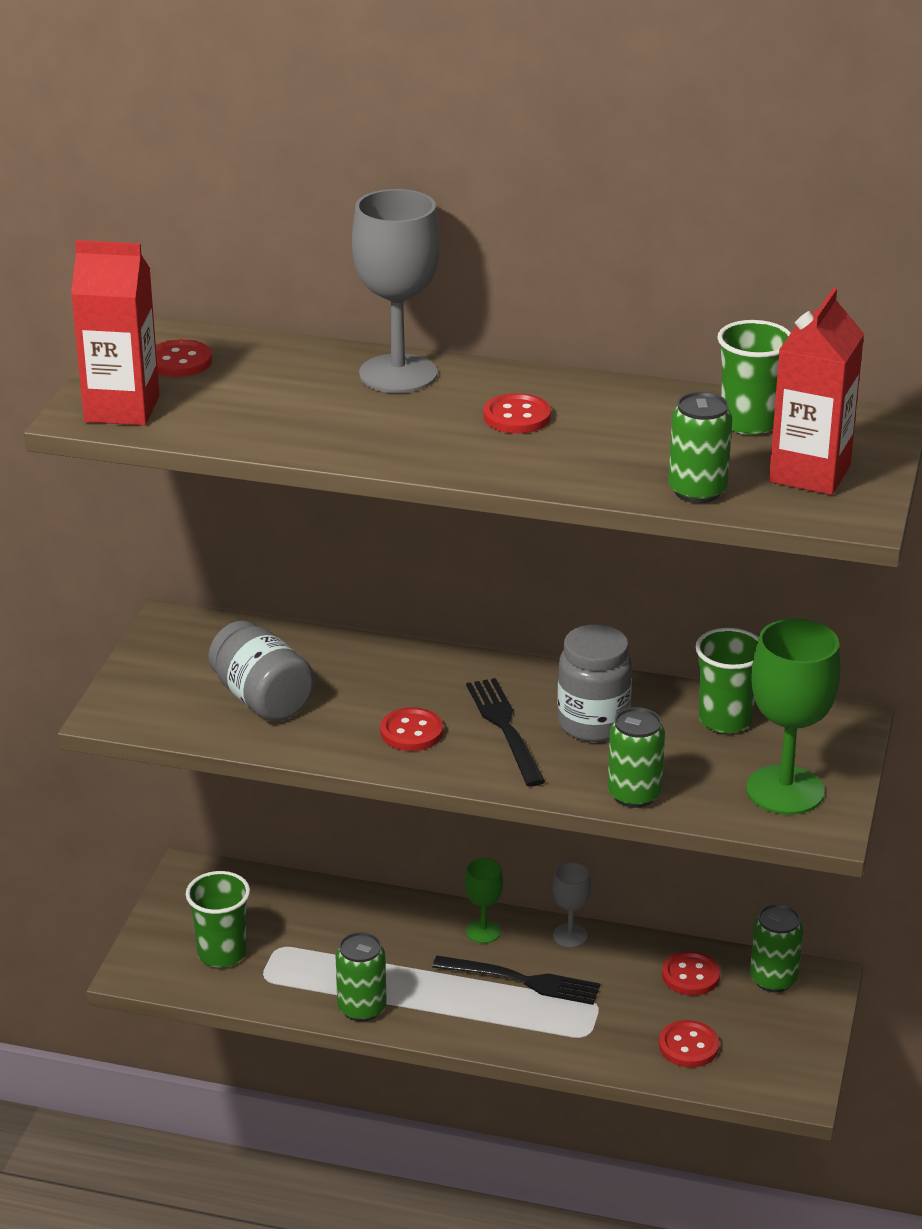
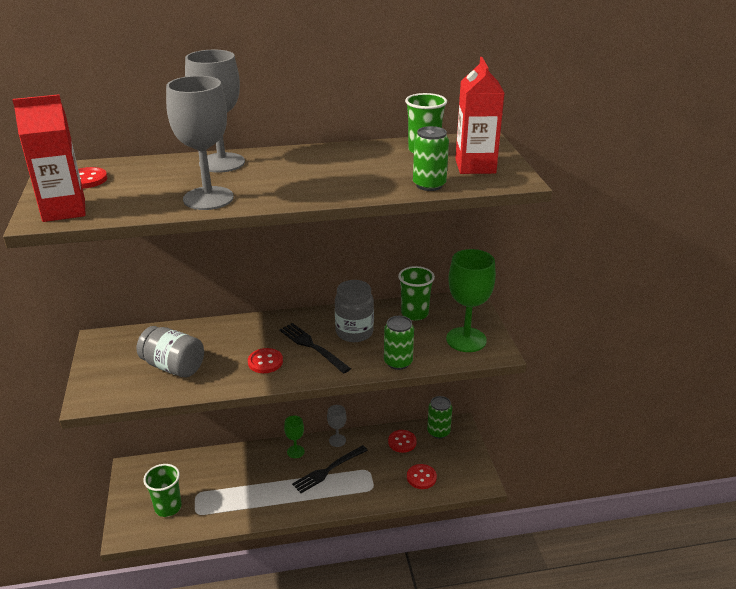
camera: 25 degrees left, 0 degrees up
green can [335,932,387,1022] -> none
black fork [432,956,600,1005] -> black fork turned 150 degrees clockwise [292,445,368,493]
red button [484,393,551,434] -> none
none -> grey goblet [166,76,234,210]

